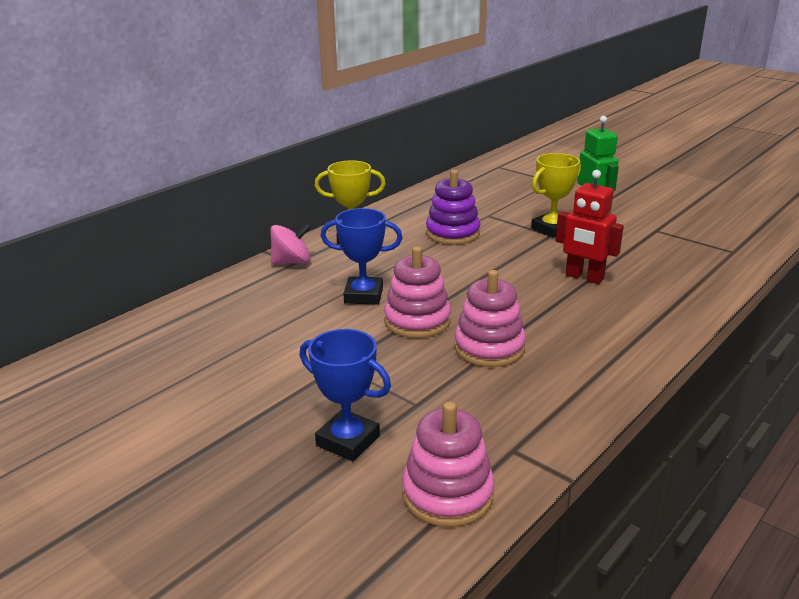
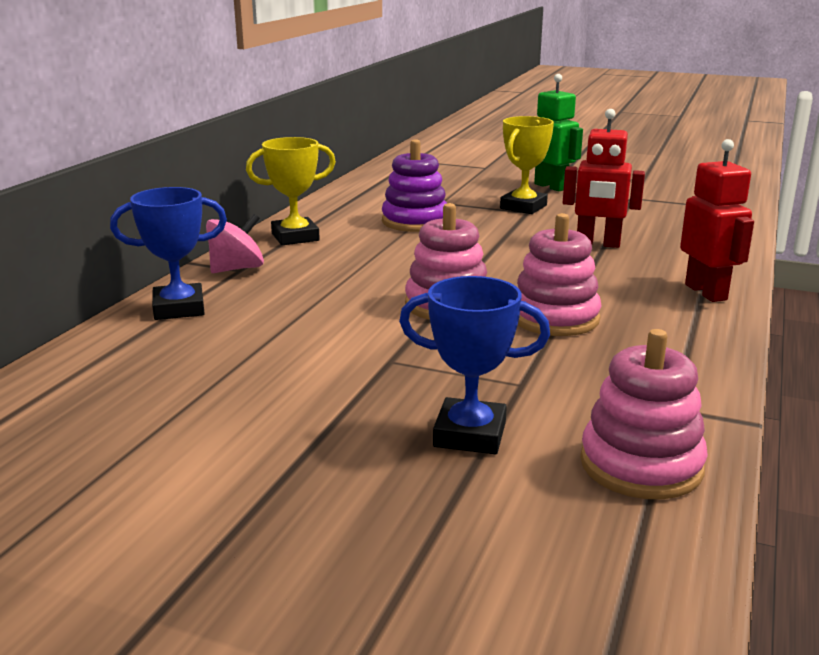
camera: 20 degrees left, 5 degrees down
blue trophy [321,208,402,305] -> blue trophy moved to [110,187,227,320]
none -> red robot [680,139,754,302]

